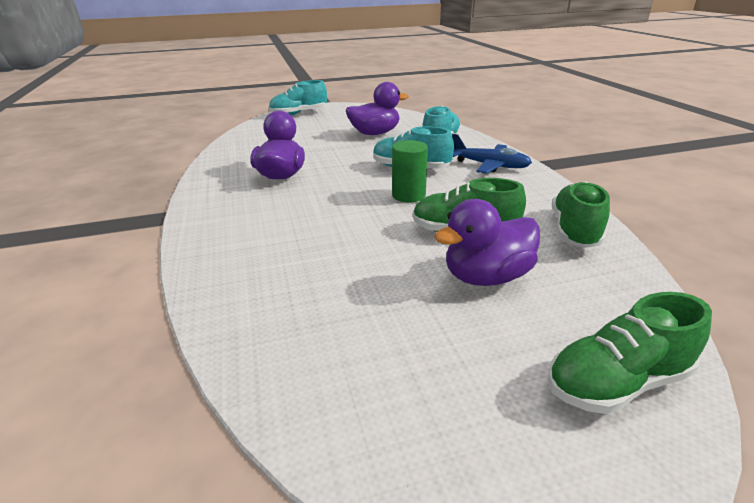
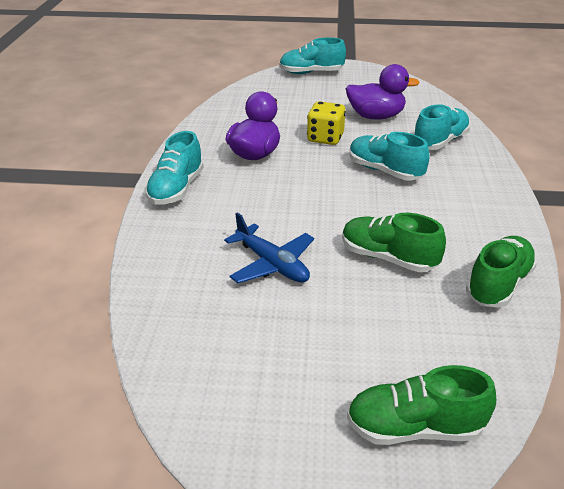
camera: 20 degrees right, 5 degrees up
green cylinder [392,140,428,202] -> none
purple duck [434,199,540,286] -> none
blue plane [452,134,532,174] -> blue plane moved to [224,212,314,283]
none -> turquoise shoe [145,131,204,205]
none -> yellow dice [307,101,346,145]

